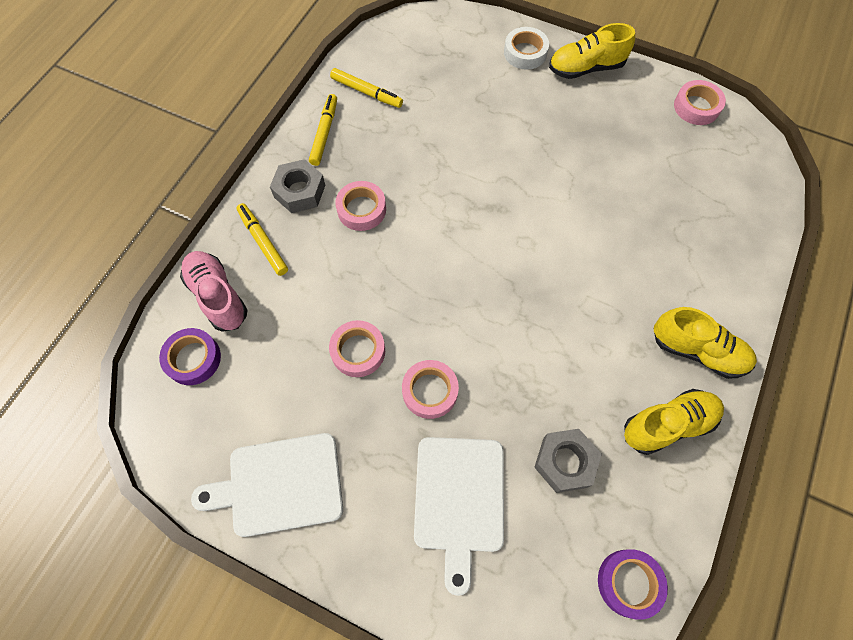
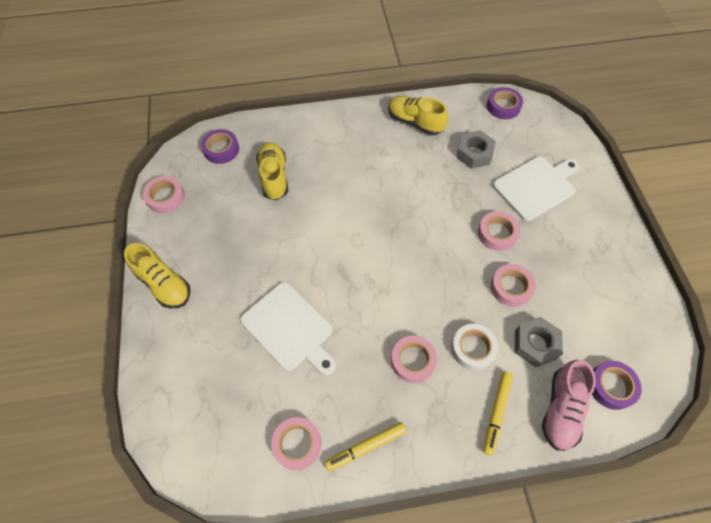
camera: 125 degrees left, 5 degrees down
white cutting board [191,433,343,537] -> white cutting board moved to [240,282,336,376]
grey nut [270,159,325,213] -> grey nut moved to [515,317,563,367]
yellow marker [330,68,403,108] -> pink tape [271,417,321,470]
white tape [504,27,549,70] -> white tape moved to [451,324,498,370]
yellow shoe [653,307,757,379] -> yellow shoe moved to [256,142,288,200]
none -> purple tape [201,129,239,164]

